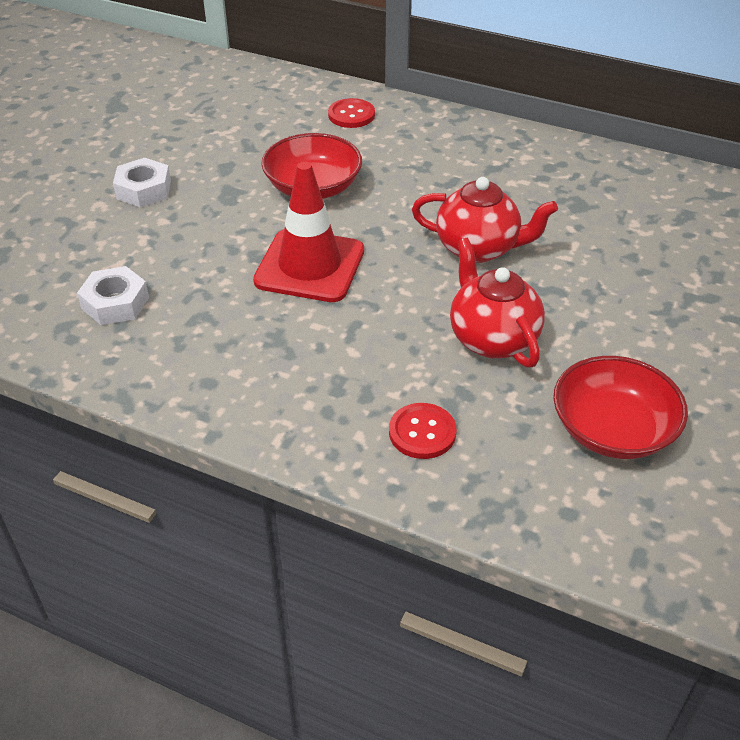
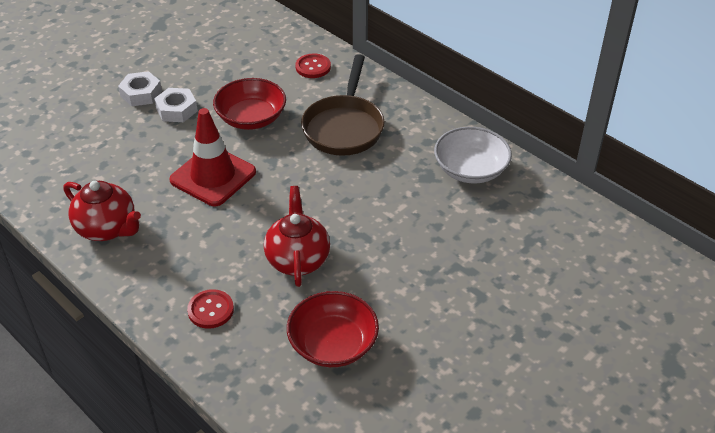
camera: 20 degrees right, 0 degrees up
white nut [77,266,149,325] -> white nut moved to [154,88,198,122]
red teapot [412,177,558,263] -> red teapot moved to [63,181,141,241]
none -> brown pan [301,54,385,156]
none -> white bowl [434,127,512,184]

